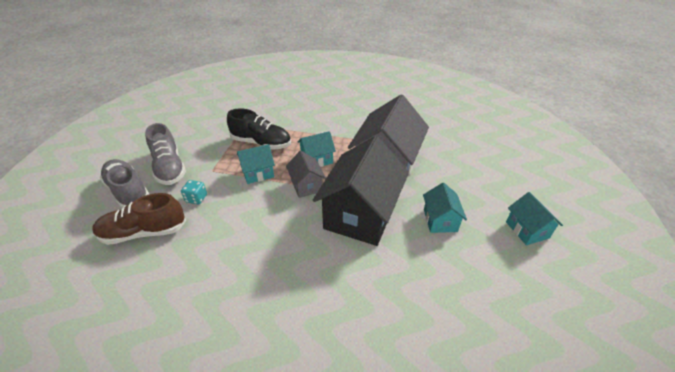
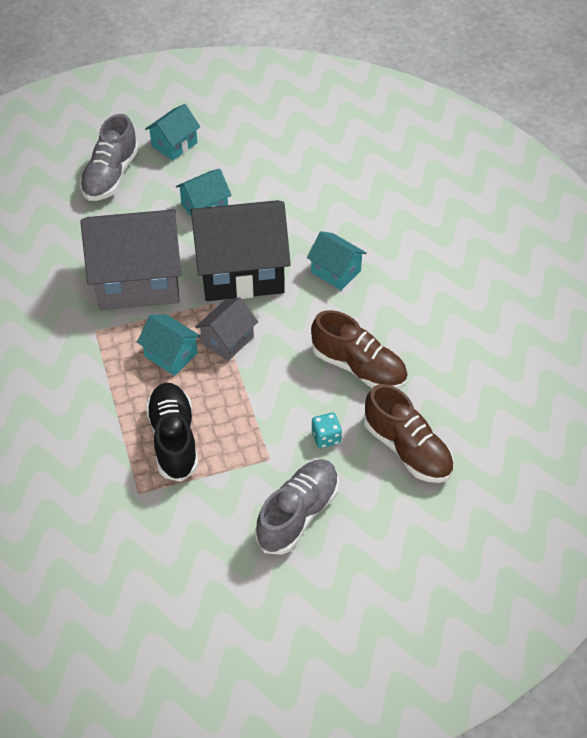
camera: 120 degrees left, 10 degrees up
grey shoe [100,159,149,208] -> grey shoe moved to [80,114,139,201]
turquoise house [237,144,275,184] -> turquoise house moved to [307,231,367,290]
none -> brown shoe [311,310,408,389]

